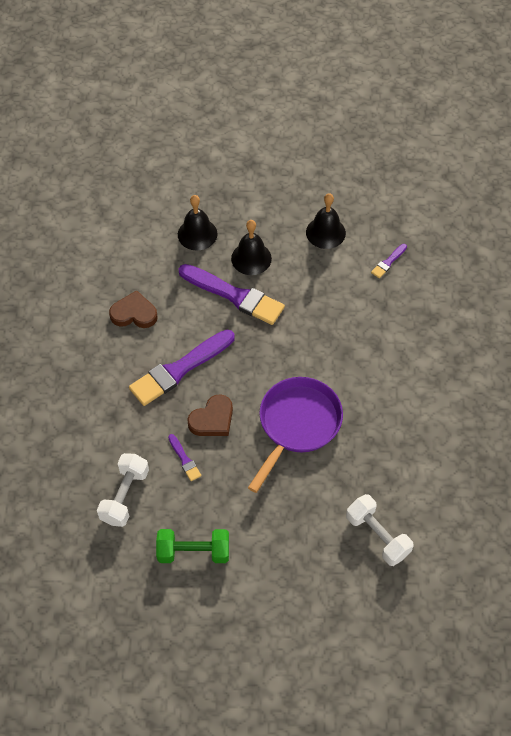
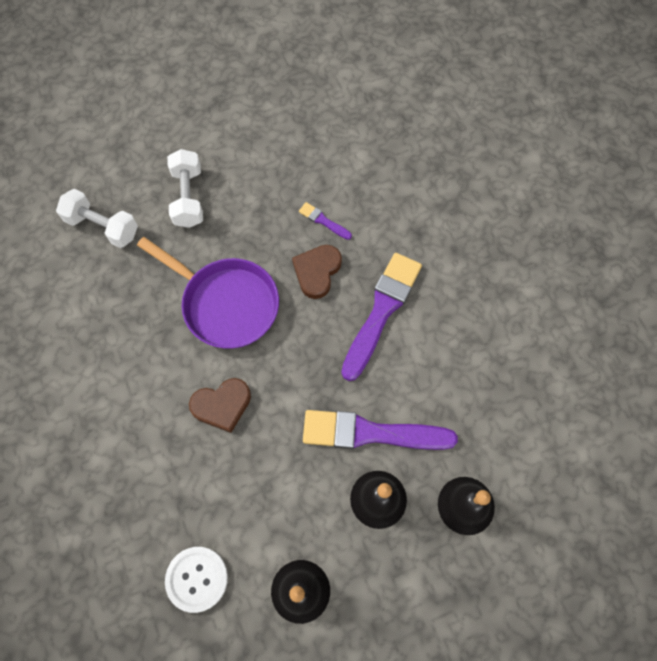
camera: 155 degrees right, 10 degrees up
white dumbbell [97,453,149,527] -> white dumbbell moved to [167,149,203,228]
brown heart [109,290,158,328] -> brown heart moved to [189,378,251,433]
green dumbbell [156,529,229,563] -> none
purple pan [248,377,343,493] -> purple pan turned 60 degrees counterclockwise [137,237,279,349]
purple brush [371,244,407,278] -> white button [165,547,228,613]

